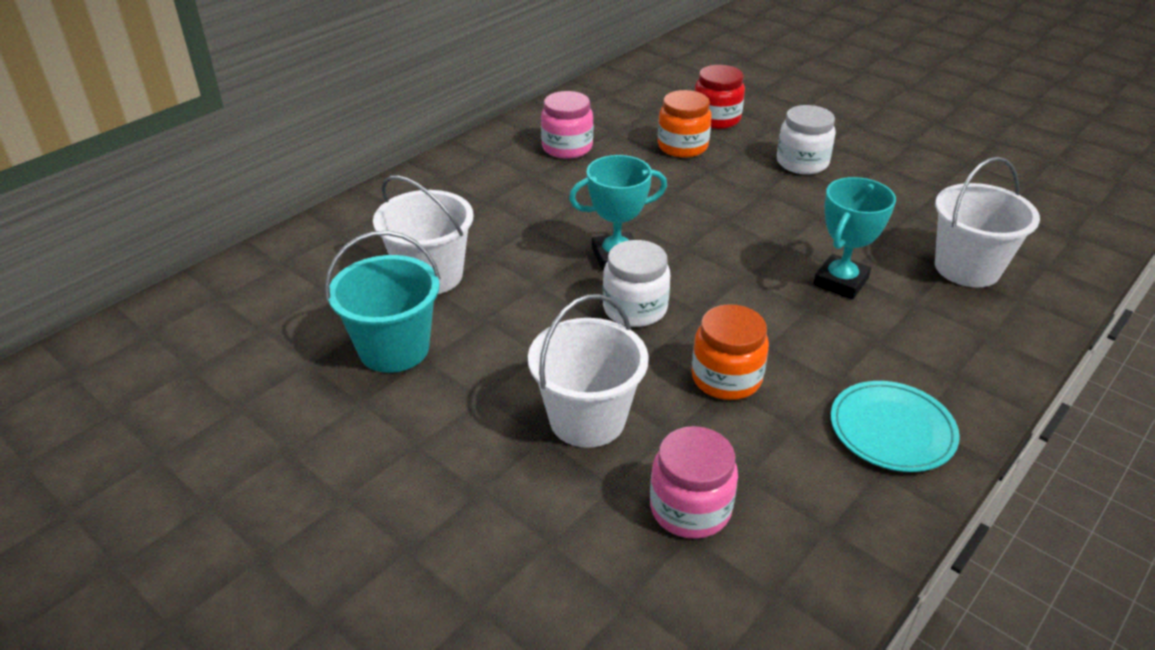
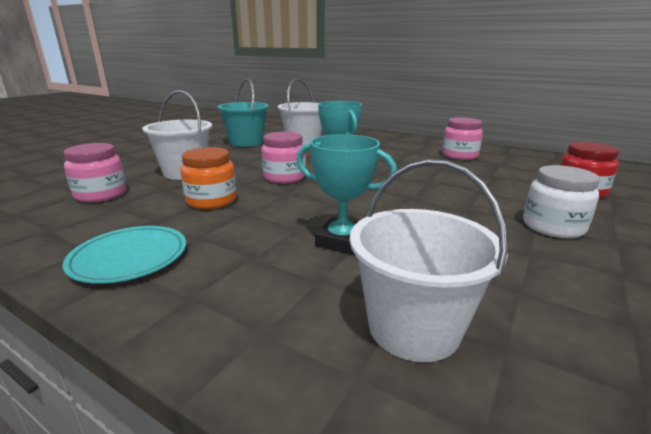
camera: 80 degrees right, 15 degrees down
white jar [603,240,670,327] -> pink jar [261,132,306,183]
orange jar [658,90,712,158] -> none

